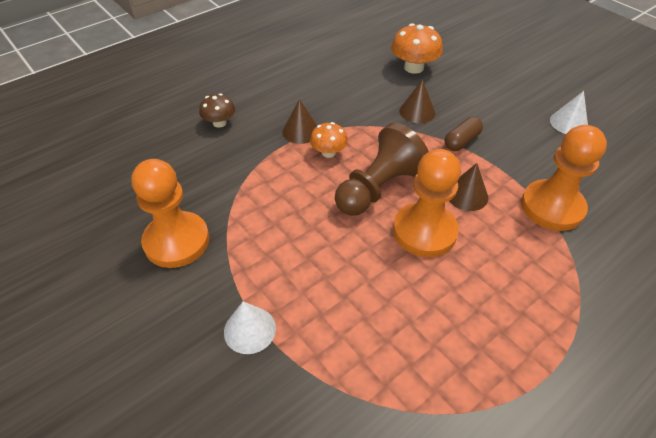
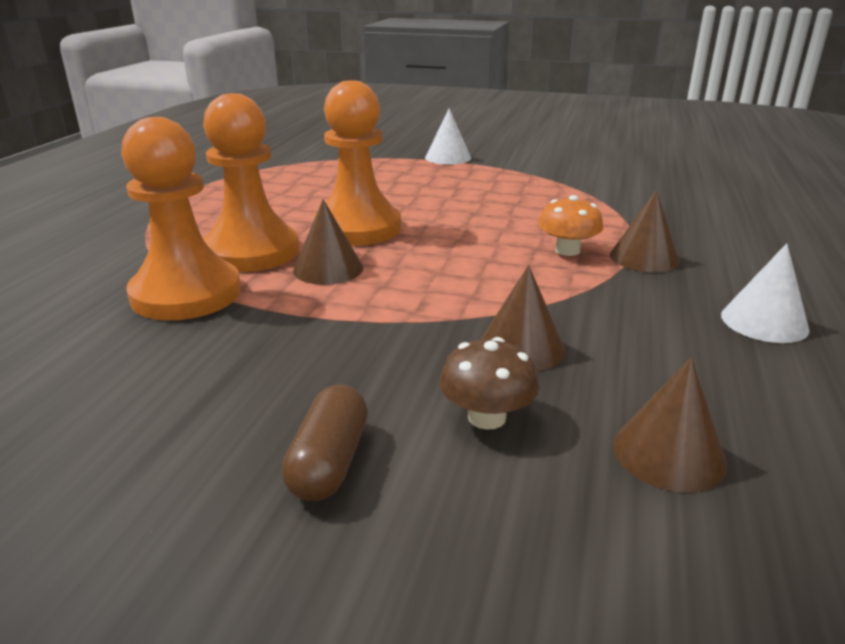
camera: 145 degrees right, 20 degrees down
orange pawn [131,159,209,268] -> orange pawn moved to [203,93,300,272]
brown mushroom [199,93,235,128] -> brown mushroom moved to [439,337,539,430]
brown pawn [335,123,429,216] -> none
orange mushroom [391,23,443,74] -> brown cone [613,357,727,492]
brown capsule [445,117,483,151] -> brown capsule moved to [282,385,368,501]
white cone [550,91,588,134] -> white cone moved to [721,243,810,343]

